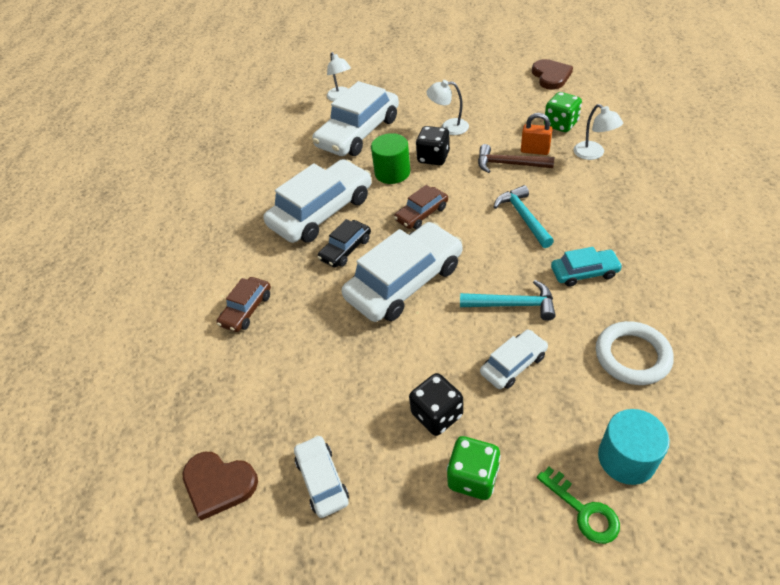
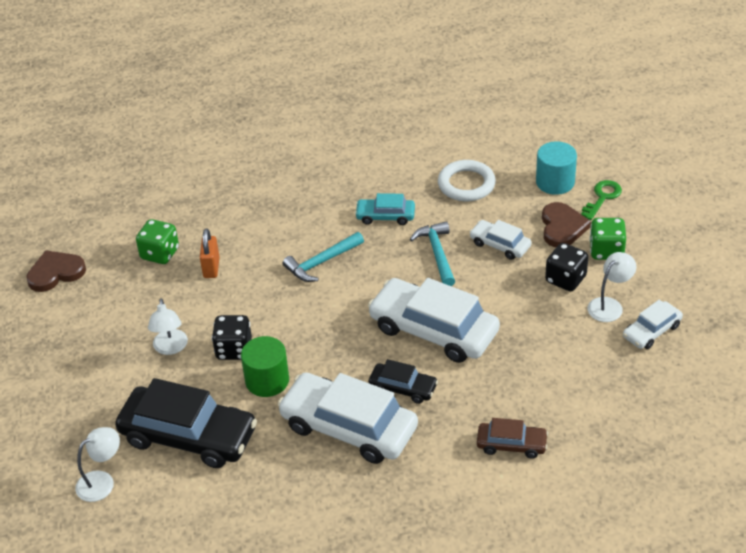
camera: 110 degrees left, 5 degrees down
brown heart [183,452,258,521] -> brown heart moved to [542,202,591,247]
white car [312,81,399,156] -> black car [115,378,257,468]
brown car [394,185,448,229] -> none
brown hammer [478,144,555,173] -> none
turquoise car [551,247,623,287] -> turquoise car turned 60 degrees counterclockwise [355,193,415,225]
white lamp [573,104,623,160] -> white lamp moved to [588,252,636,322]

